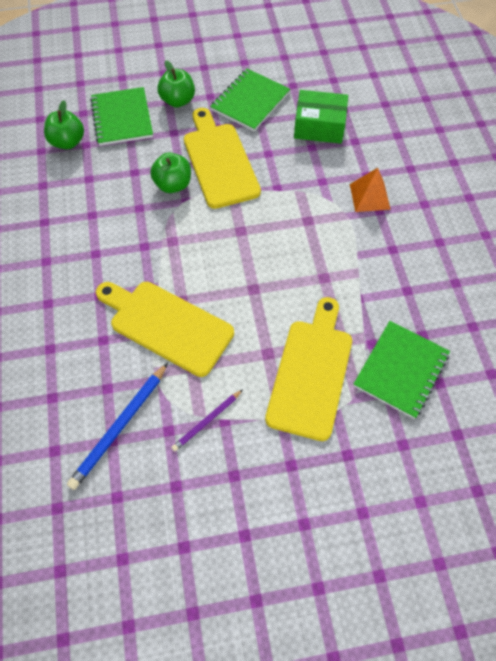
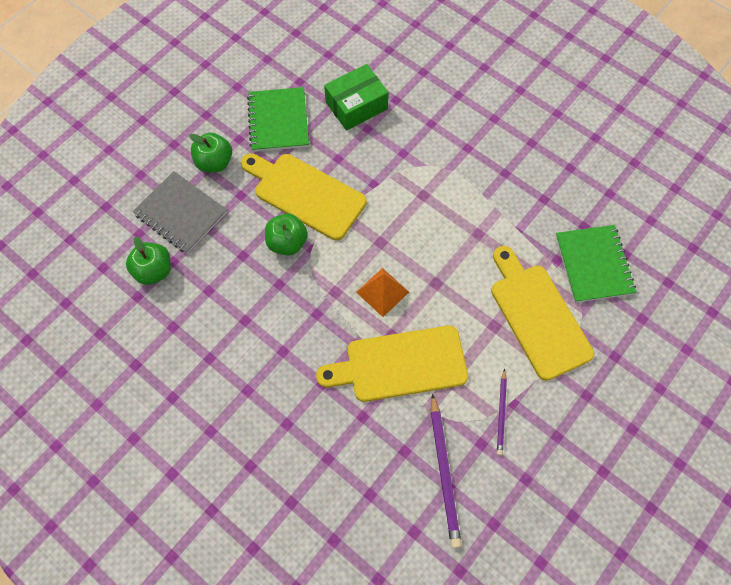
camera: 40 degrees left, 5 degrees up
blue pencil [67,363,168,490] -> purple pencil [431,393,461,548]
green notebook [90,87,153,146] -> grey notebook [133,171,227,254]
orange pyramid [350,168,391,212] -> orange pyramid moved to [356,268,409,317]

